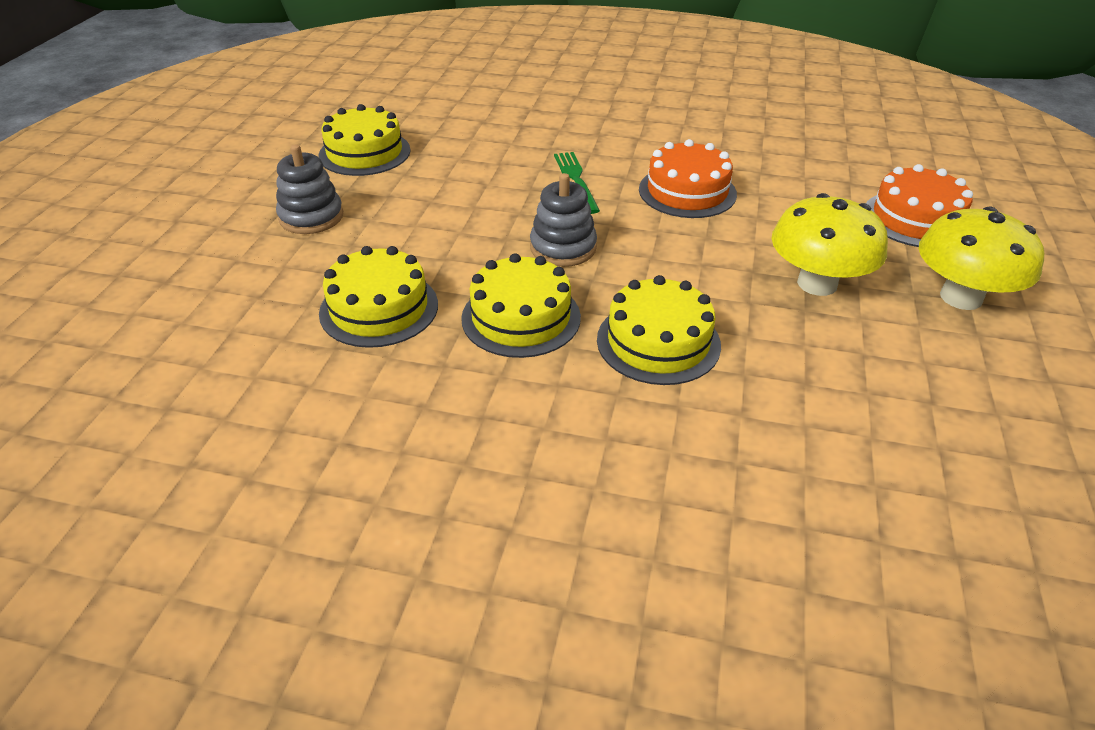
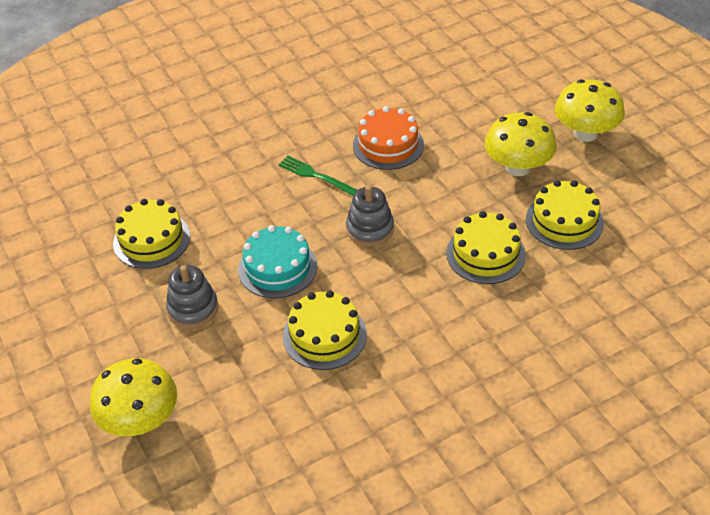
camera: 40 degrees left, 5 degrees up
yellow cake [461,253,581,358] -> yellow cake moved to [526,180,604,250]
orange cake [866,164,973,247] -> none
none -> yellow mushroom [90,358,177,436]
none -> turquoise cake [238,225,317,298]

